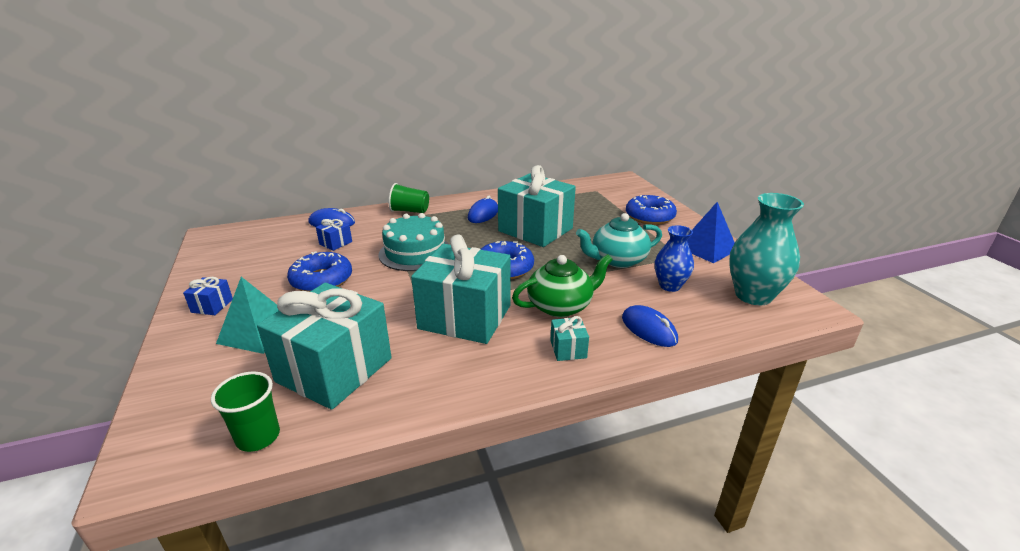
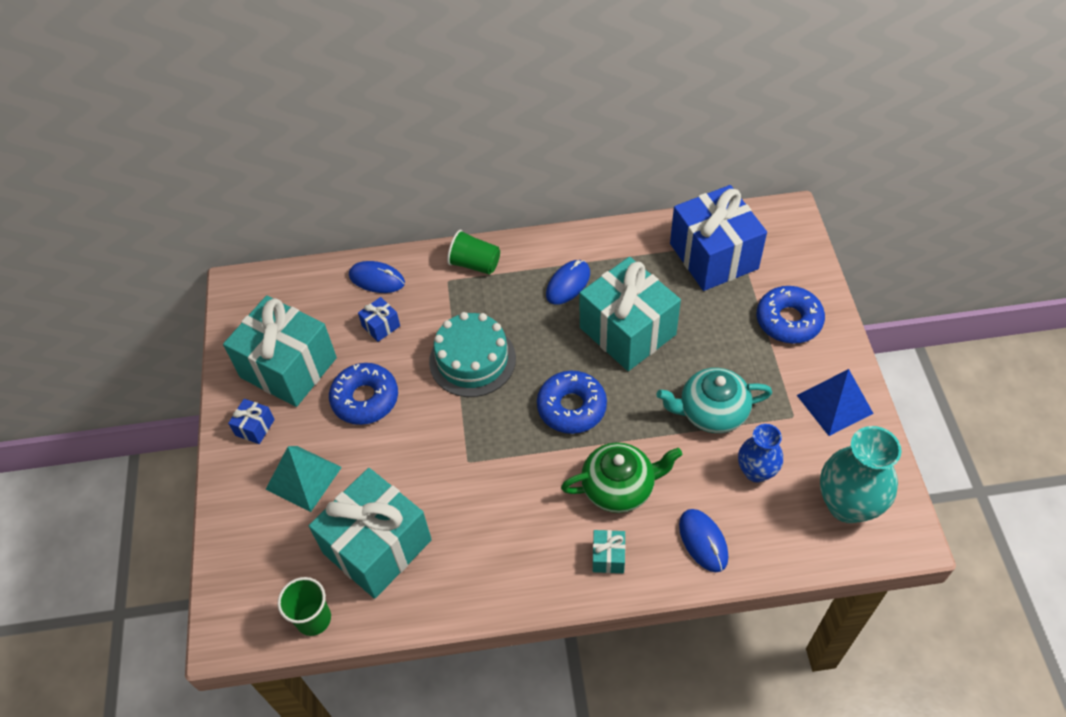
camera: 15 degrees right, 25 degrees up
turquoise gift [411,234,511,344] -> turquoise gift moved to [223,295,337,407]
none -> blue gift [670,185,767,291]

